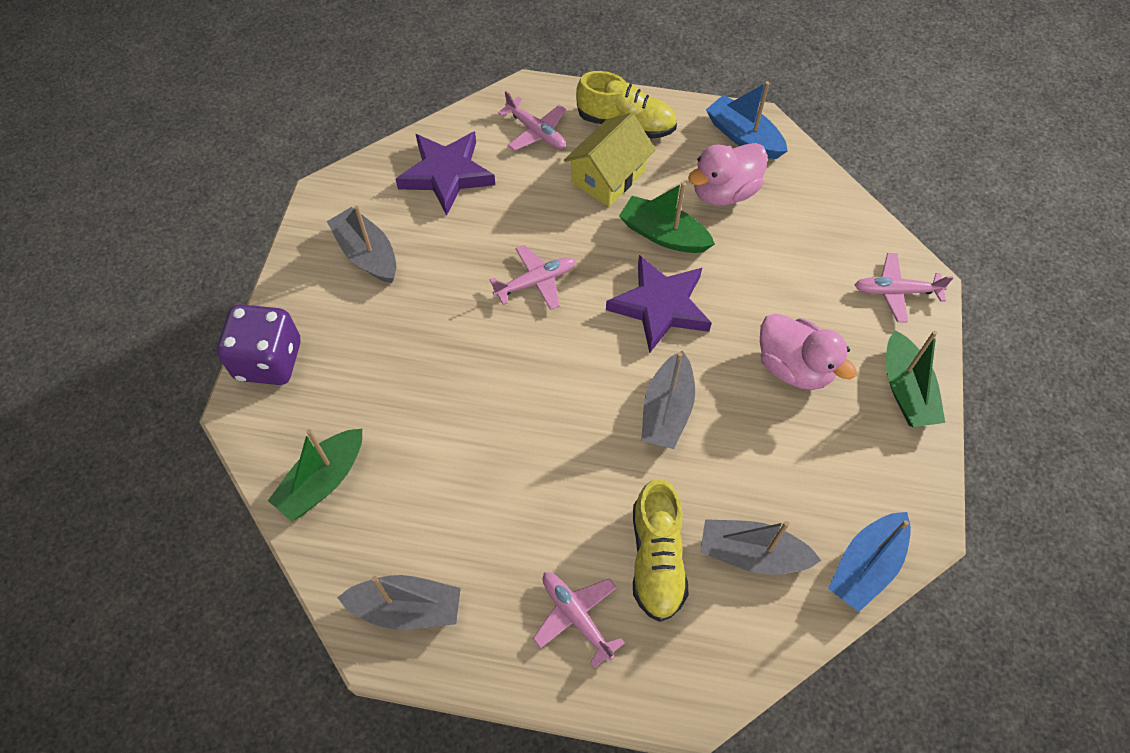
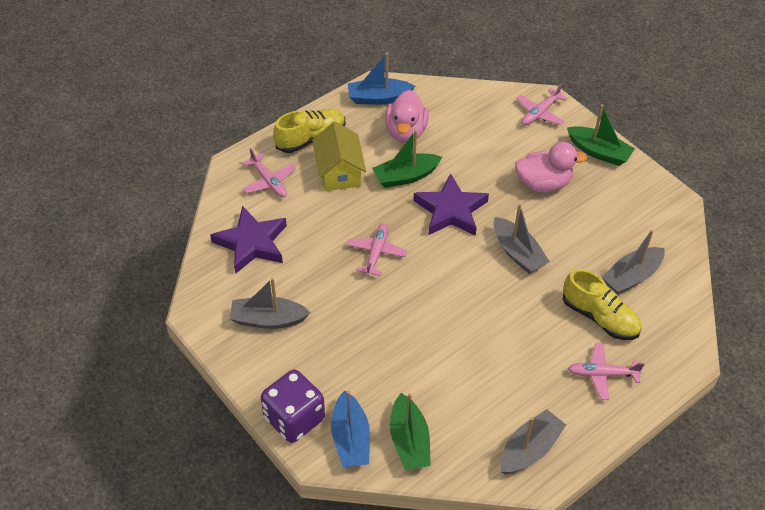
camera: 50 degrees left, 10 degrees down
pink plane [498,92,566,151] -> pink plane turned 60 degrees clockwise [243,148,295,197]
blue boat [828,512,911,612] -> blue boat moved to [331,390,370,468]

